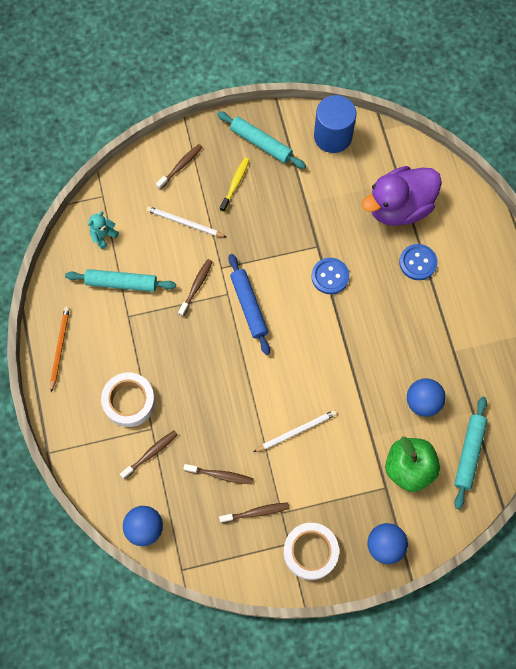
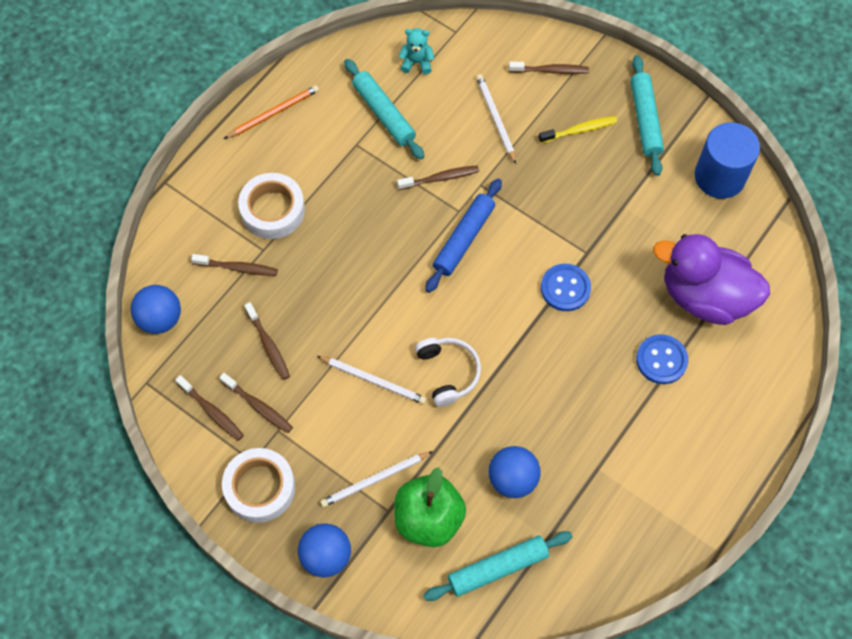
camera: 50 degrees right, 5 degrees down
none -> brown toothbrush [175,375,244,441]
none -> white pencil [320,451,433,507]
none -> white headphones [415,338,481,407]

